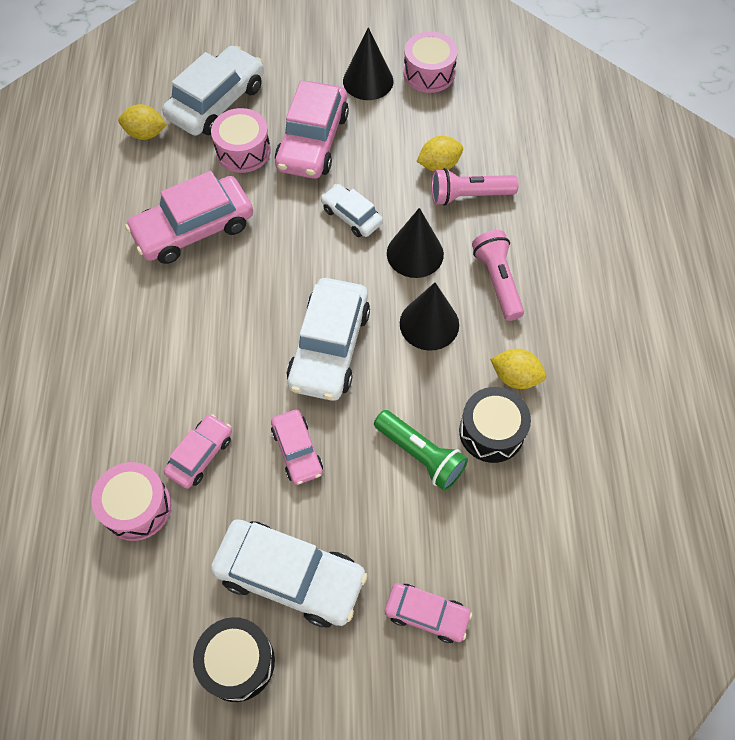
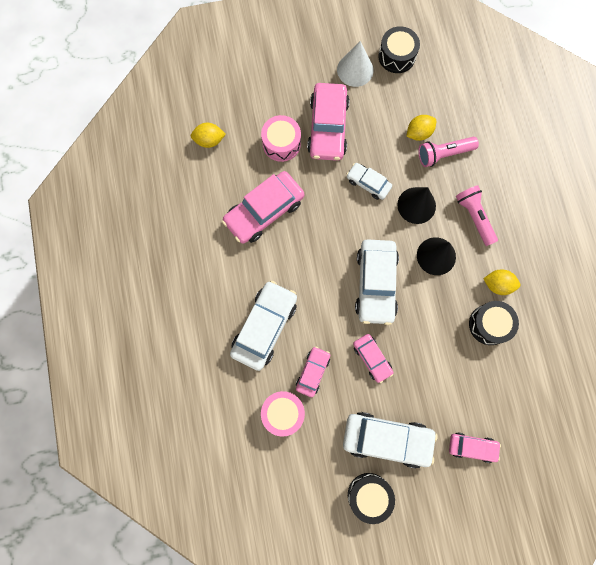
camera: 10 degrees left, 15 degrees up
white car [162,46,264,136] -> white car moved to [230,280,297,371]
black cone [343,27,394,100] -> white cone [337,41,374,87]
green flashlight [374,410,468,491] -> none
pink drum [403,31,458,93] -> black drum [378,26,420,73]

